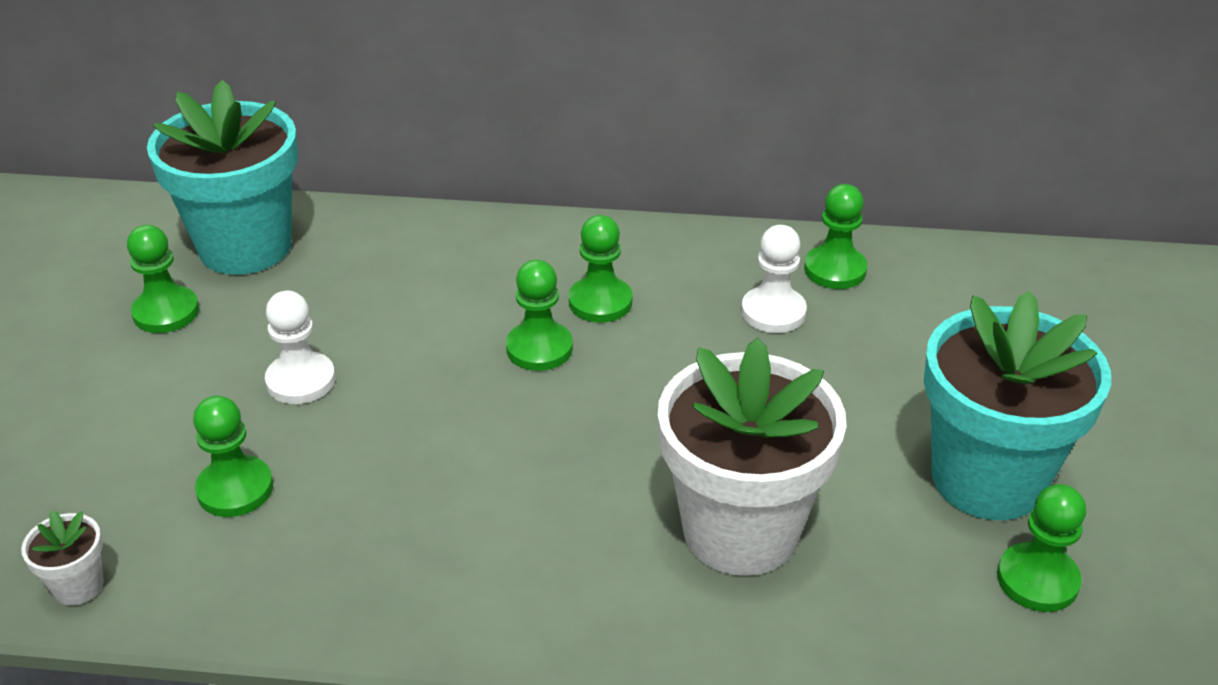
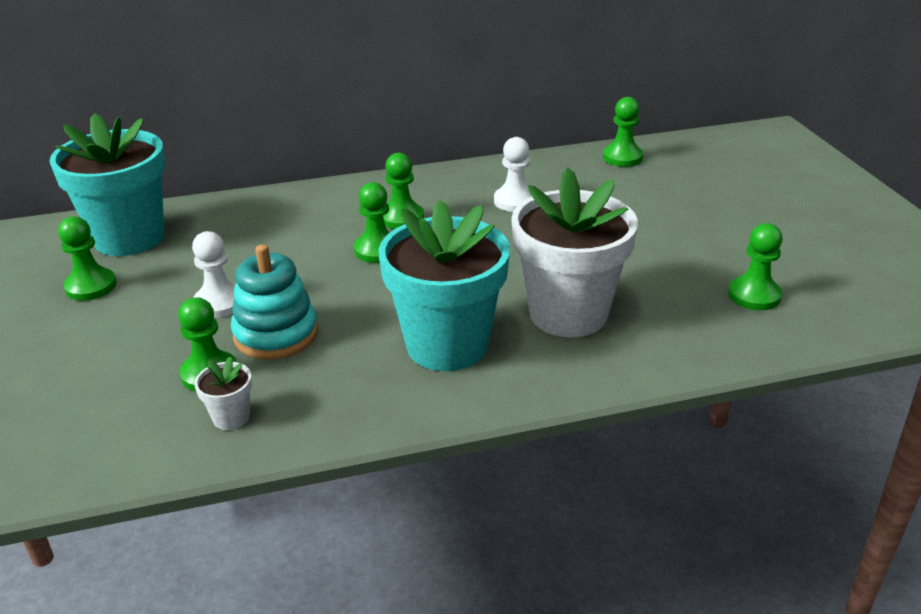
camera: 20 degrees left, 5 degrees down
white flower pot [21,510,104,605] -> white flower pot moved to [194,356,252,430]
green pawn [804,184,867,289] -> green pawn moved to [603,97,643,167]
turquoise flower pot [924,291,1111,520] -> turquoise flower pot moved to [378,200,510,371]
none -> turquoise stacking toy [231,244,318,360]

